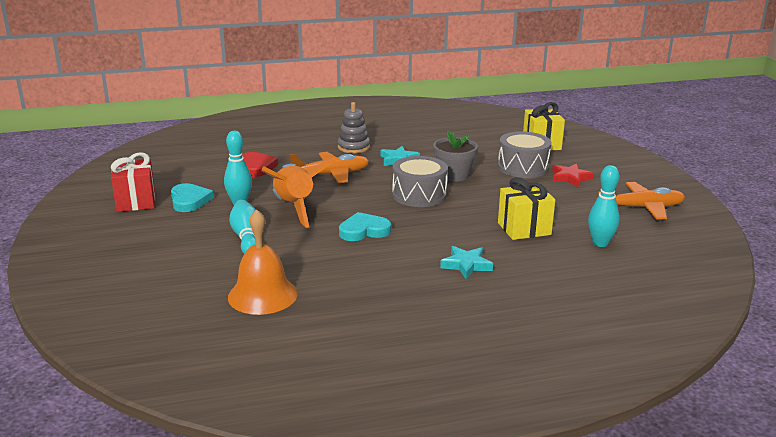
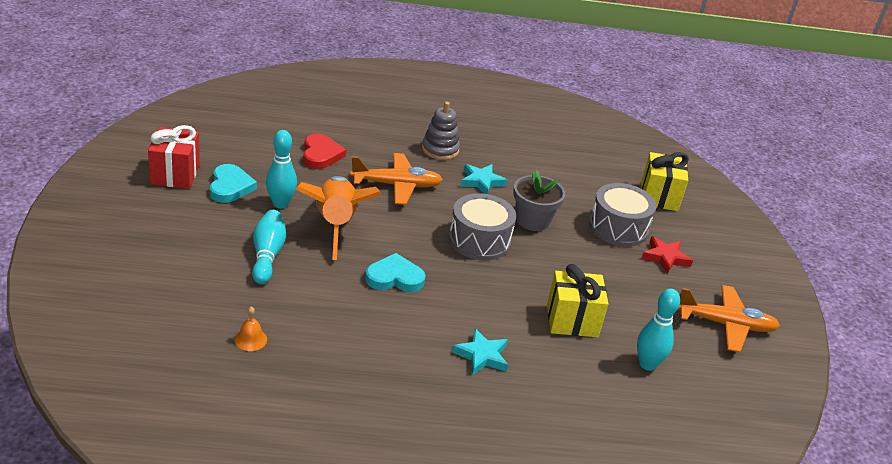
camera: 10 degrees right, 10 degrees up
orange bell [228,209,298,315] -> orange bell [234,307,267,351], size x0.44

